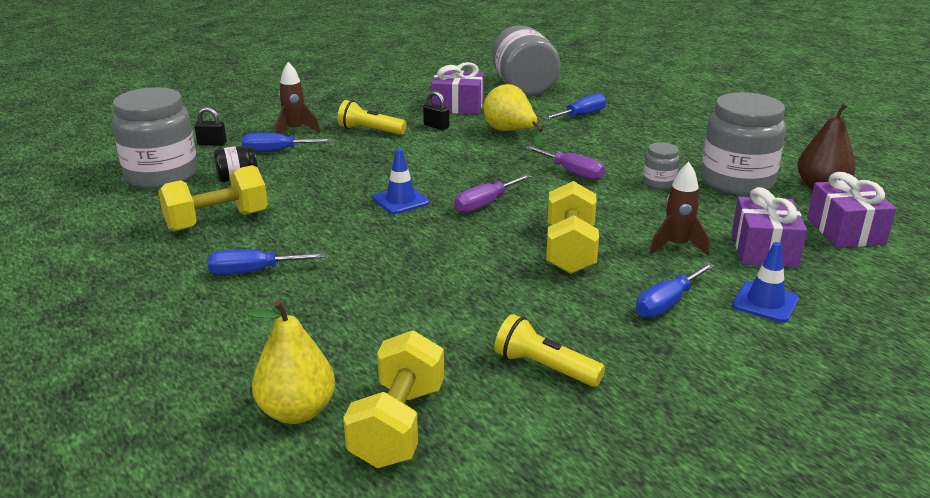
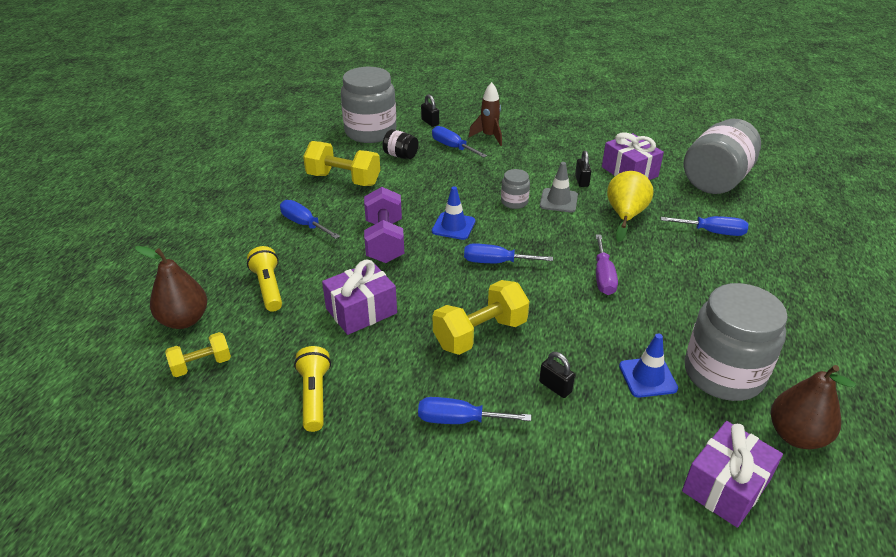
camera: 50 degrees right, 10 degrees up
yellow pear [247,300,335,424] -> brown pear [135,246,207,329]
yellow flashlight [338,100,406,135] -> yellow flashlight moved to [247,246,282,312]
yellow dumbbell [343,330,444,468] -> yellow dumbbell [165,332,231,377], size x0.60
purple screwdriver [454,174,532,213] -> blue screwdriver [464,243,553,263]
grey jar [643,142,680,189] -> grey jar moved to [501,169,530,209]
brown rocket [649,162,710,256] -> black padlock [539,352,575,398]
purple gift [732,187,807,267] -> purple gift moved to [322,259,397,335]
blue traffic cone [732,242,799,323] -> blue traffic cone moved to [619,334,678,398]
none -> purple dumbbell [364,187,404,263]
none -> grey traffic cone [540,162,578,212]

